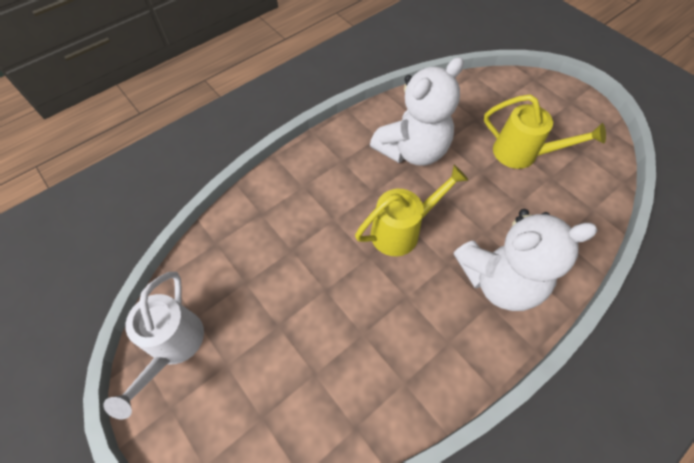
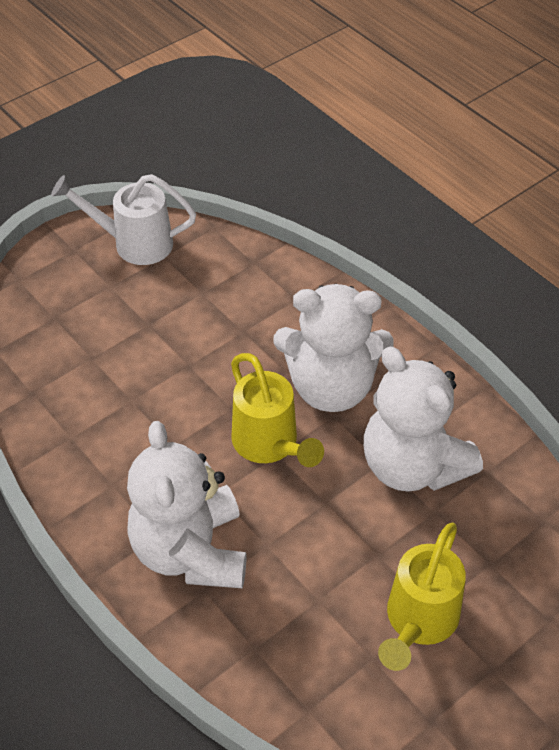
camera: 90 degrees right, 10 degrees down
none -> white teddy bear [273,284,394,412]

